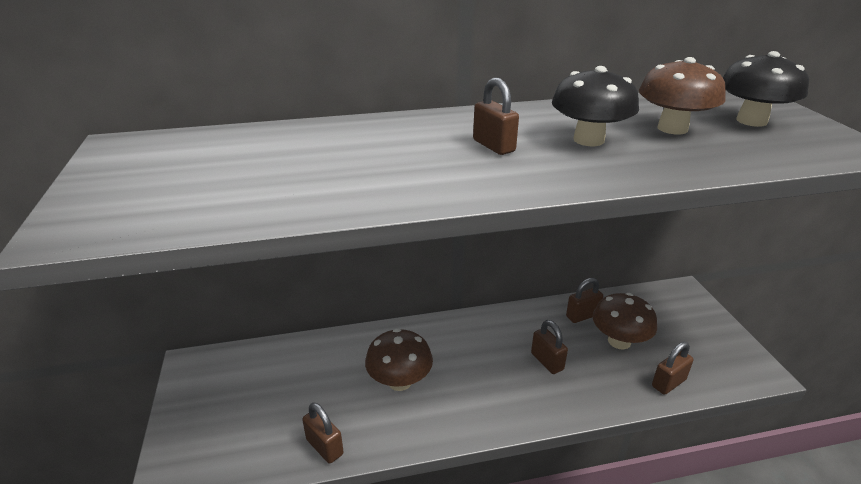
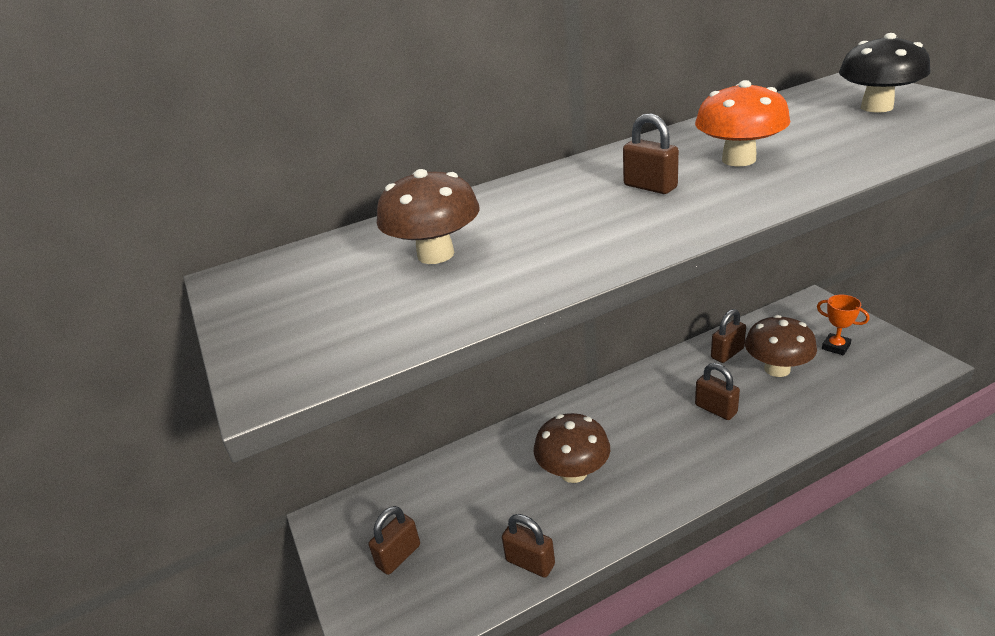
camera: 10 degrees left, 0 degrees up
black mushroom [552,66,639,146] -> orange mushroom [695,80,790,166]
brown mushroom [639,57,726,134] -> brown mushroom moved to [377,169,480,264]
brown padlock [652,342,694,395] -> brown padlock moved to [369,506,420,575]
none -> orange trophy [817,295,869,355]

